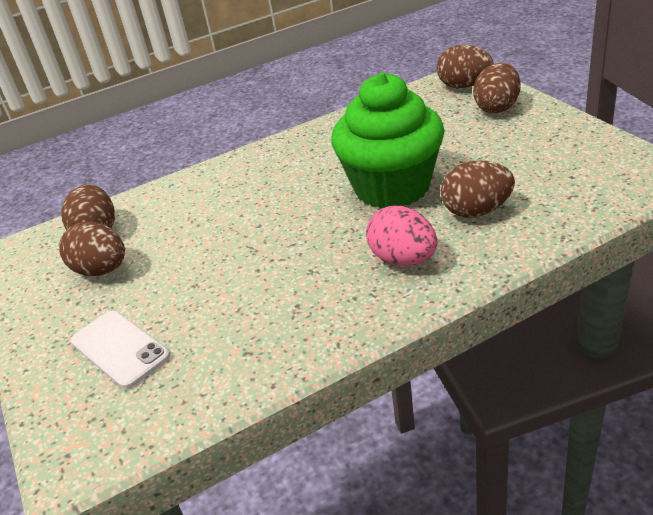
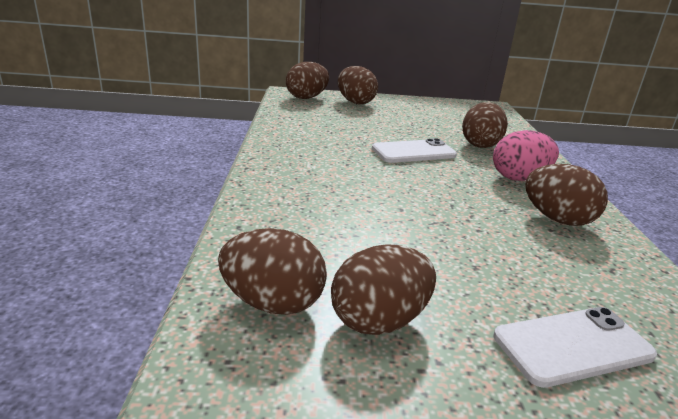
camera: 70 degrees left, 10 degrees down
green cupcake [331,73,445,209] -> white phone [372,138,457,163]
none -> brown egg [525,164,608,226]

